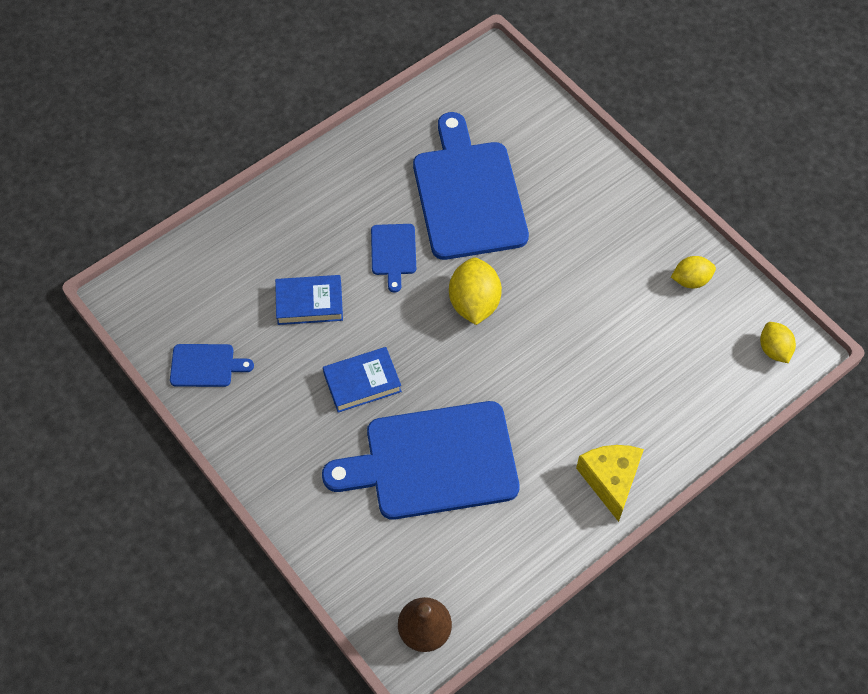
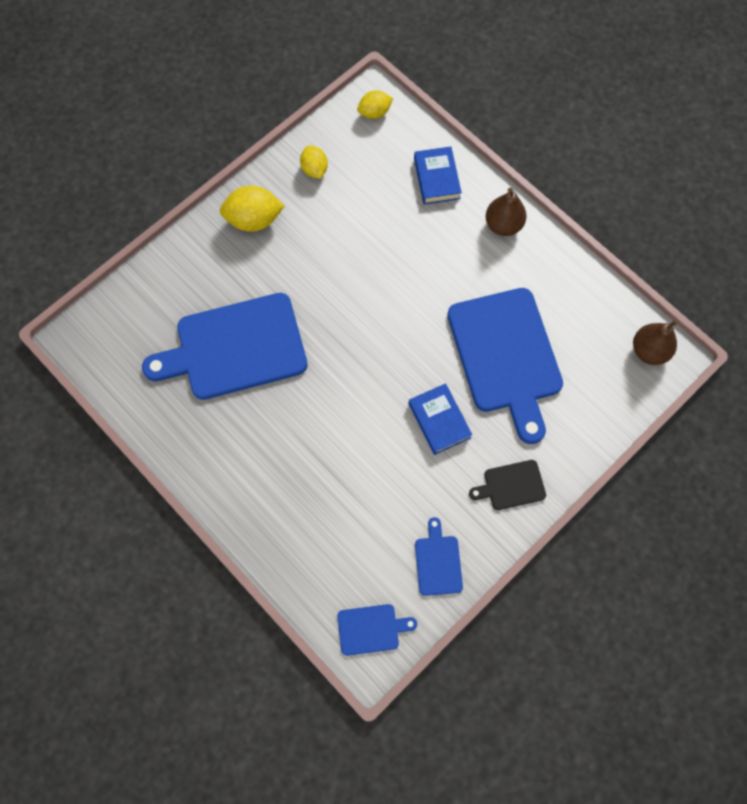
camera: 95 degrees left, 10 degrees up
blue book [275,275,343,325] -> blue book moved to [414,147,462,204]
blue cutting board [371,224,416,293] -> blue cutting board moved to [337,604,417,656]
yellow lemon [449,258,502,325] -> yellow lemon moved to [220,186,285,232]
yellow cheese [576,445,644,522] -> brown pear [486,188,527,236]
none -> black cutting board [469,460,546,510]

